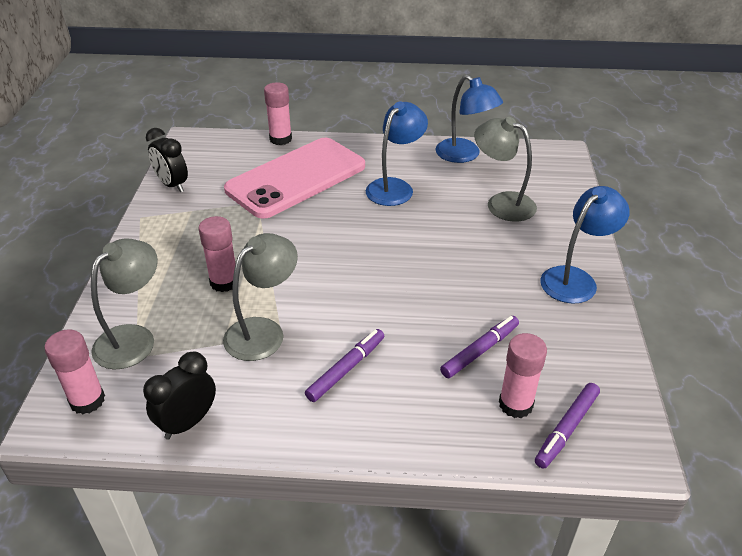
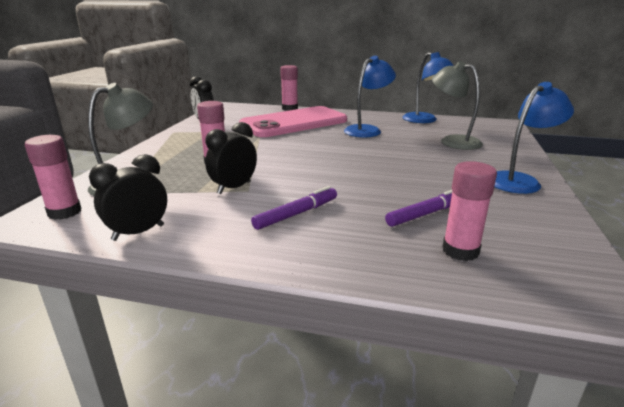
camera: 10 degrees right, 15 degrees down
grey lamp [223,233,298,361] -> black clock [205,122,257,194]
purple marker [535,383,600,469] -> none

